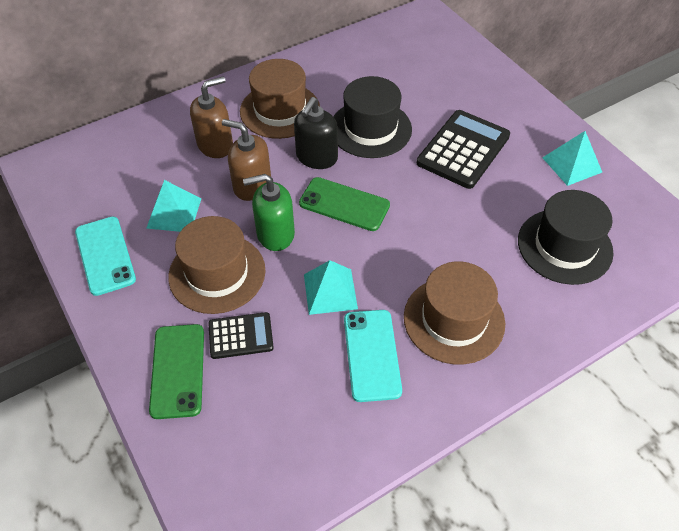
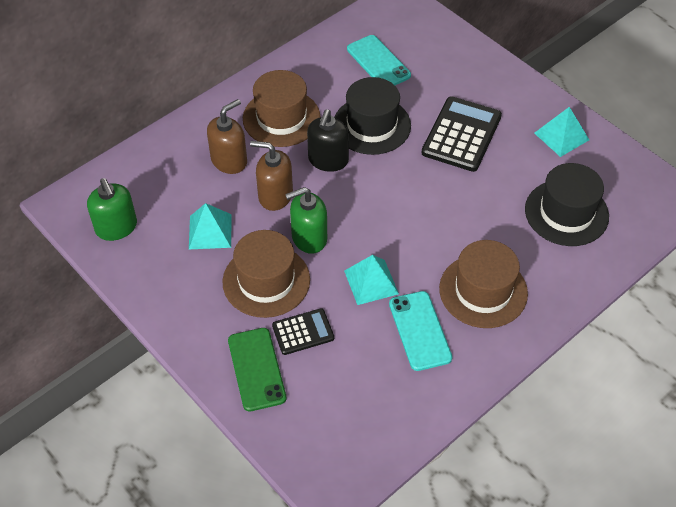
camera: 10 degrees left, 0 degrees up
turquoise phone [75,217,136,296] -> turquoise phone moved to [347,35,411,85]
green phone [299,177,390,231] -> none
none -> green soap dispenser [87,178,137,241]

